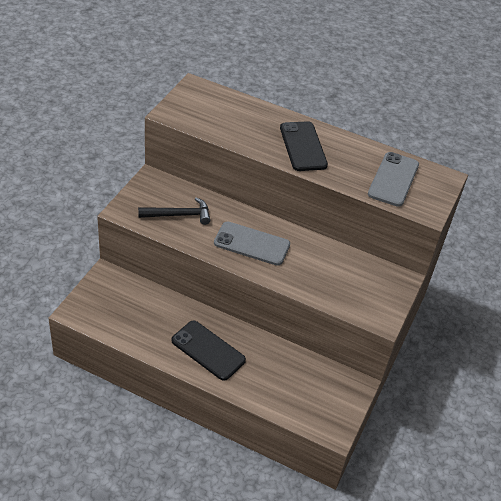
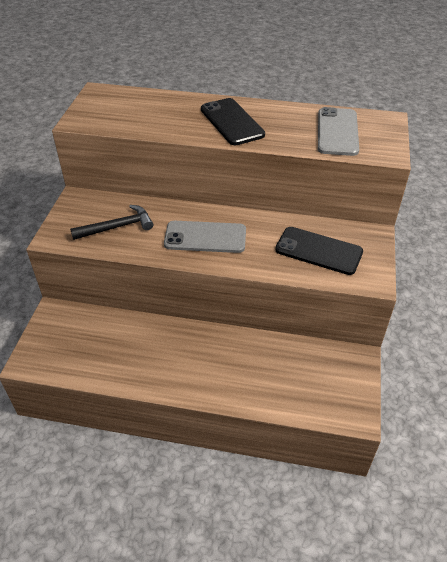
camera: 10 degrees left, 0 degrees up
black phone [171,321,246,381] -> black phone moved to [275,227,363,275]

